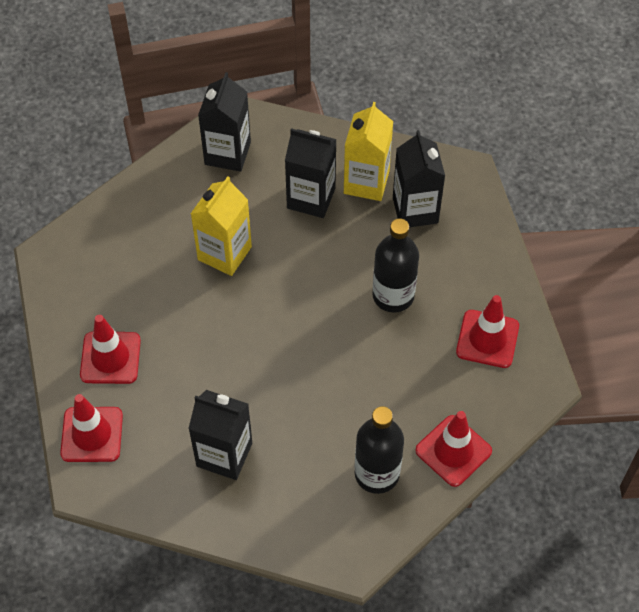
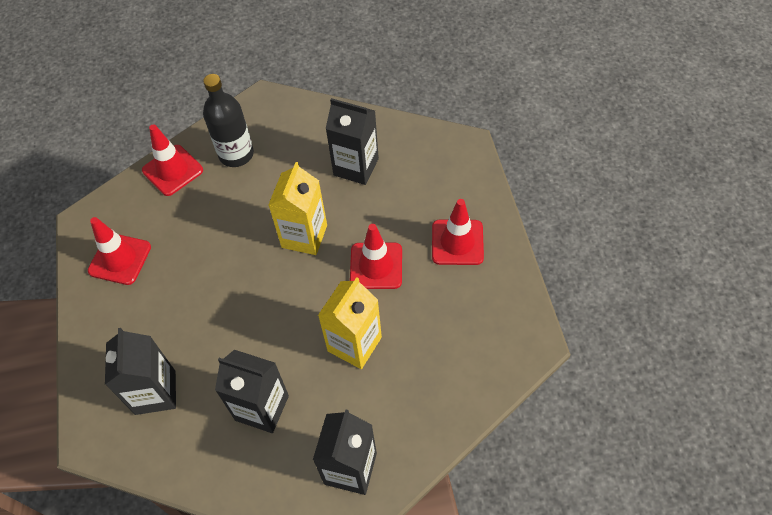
camera: 175 degrees left, 0 degrees up
red traffic cone [60,394,123,462] -> red traffic cone moved to [350,224,402,289]
yellow carton [344,102,393,201] -> yellow carton moved to [268,162,327,255]
black bottle [372,218,419,313] -> none

